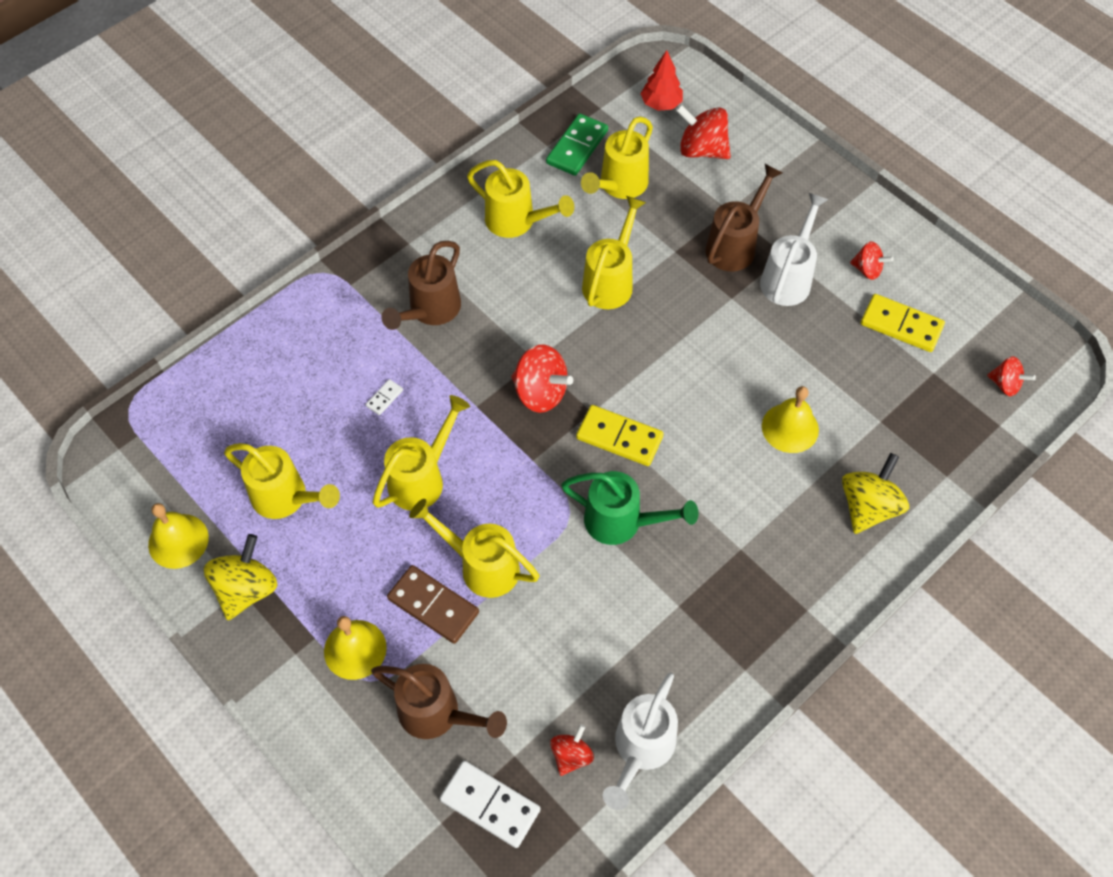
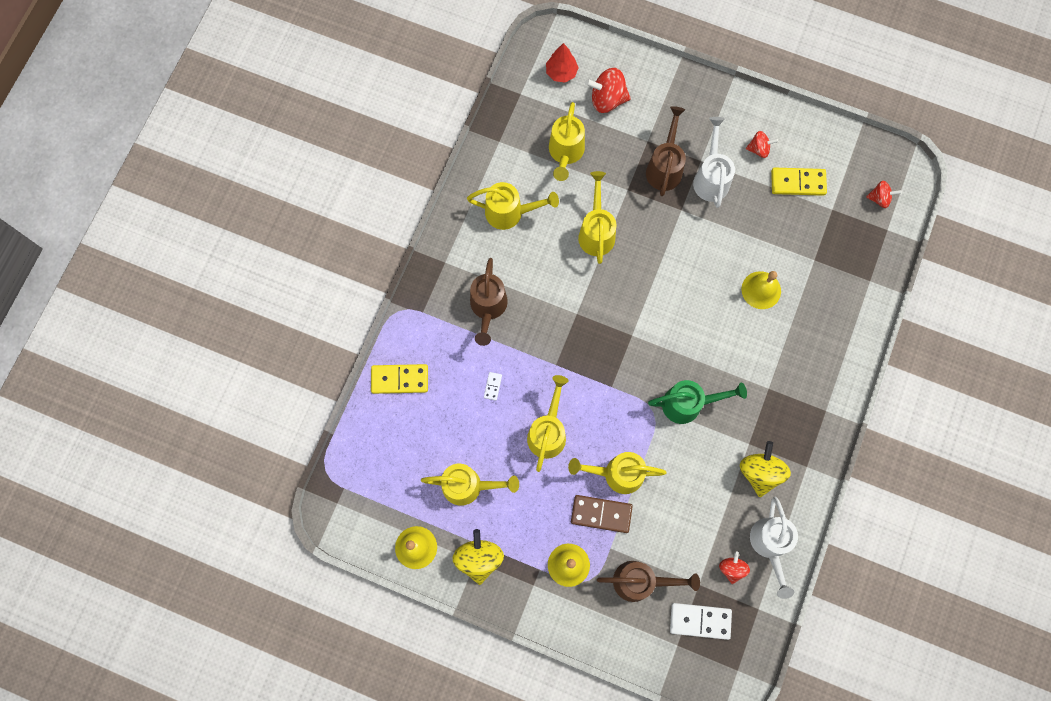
camera: 25 degrees left, 15 degrees up
red spinning top [511,345,573,413] -> none
green domino [546,114,608,176] -> none
yellow domino [576,405,664,466] -> yellow domino moved to [371,364,428,394]
yellow spinning top [842,453,909,534] -> yellow spinning top moved to [740,441,791,497]

